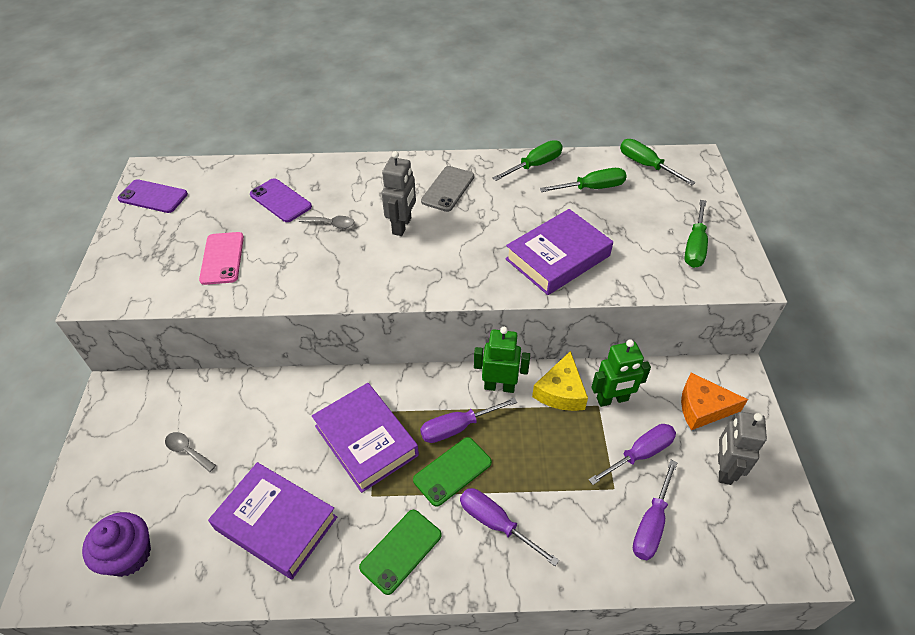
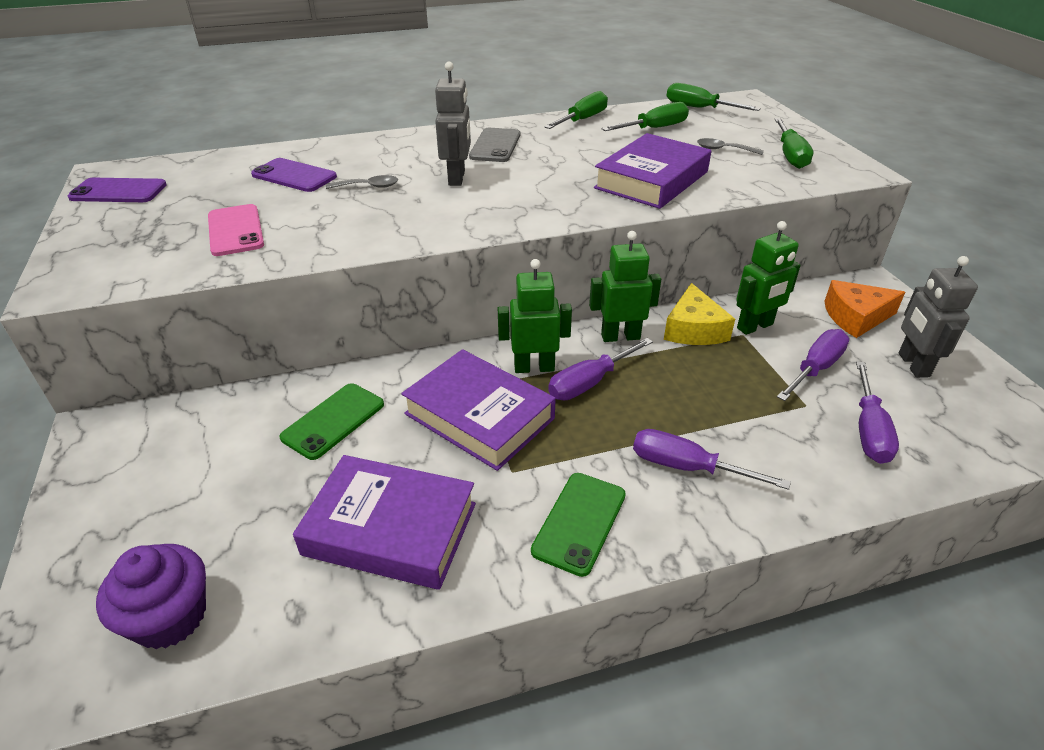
camera: 15 degrees left, 10 degrees down
grey spoon [165,432,216,472] -> grey spoon moved to [697,138,764,155]
green phone [413,437,492,507] -> green phone moved to [280,383,384,460]
none -> green robot [498,259,572,373]

